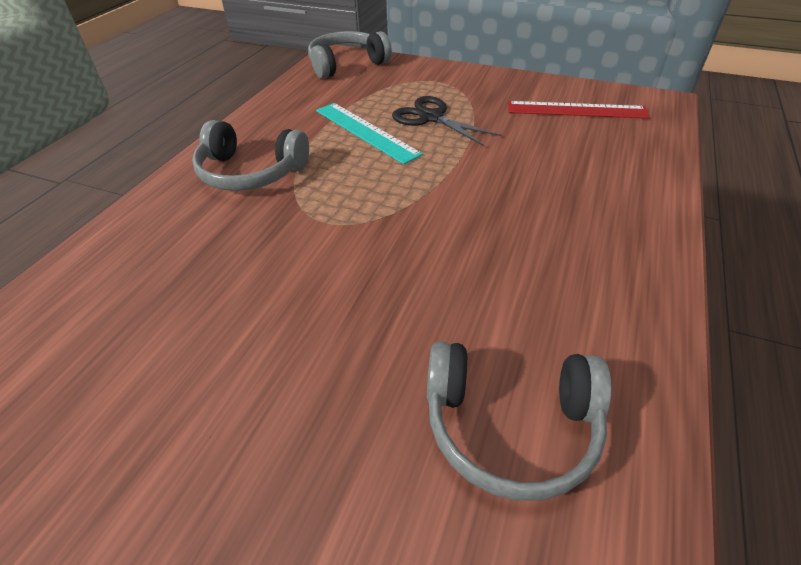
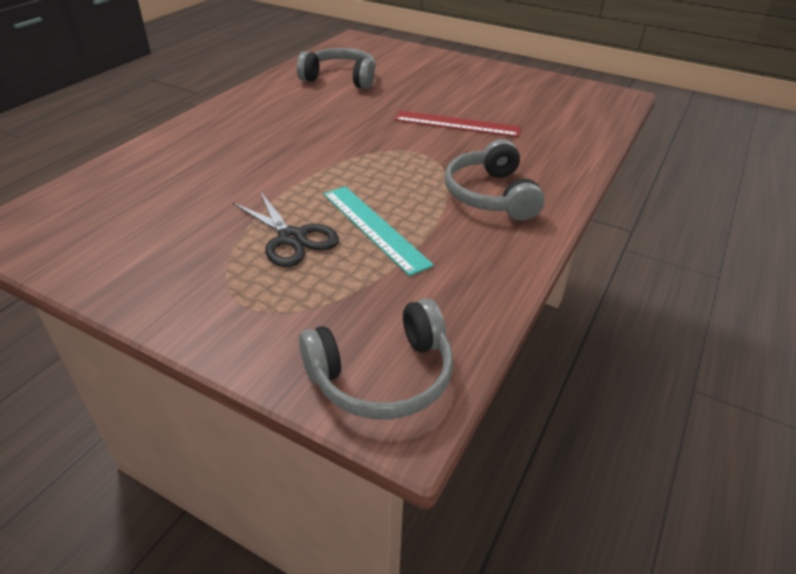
camera: 175 degrees left, 5 degrees down
grey headphones [192,120,309,191] -> grey headphones turned 120 degrees counterclockwise [445,139,545,221]
red ruler [508,101,650,119] -> red ruler moved to [394,111,521,137]

